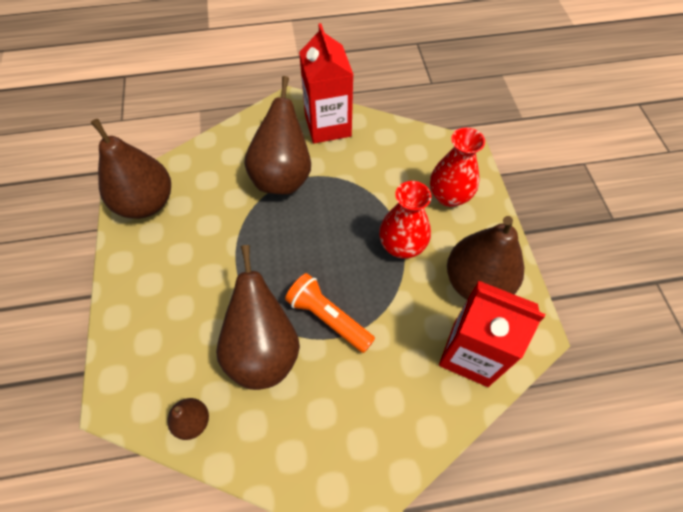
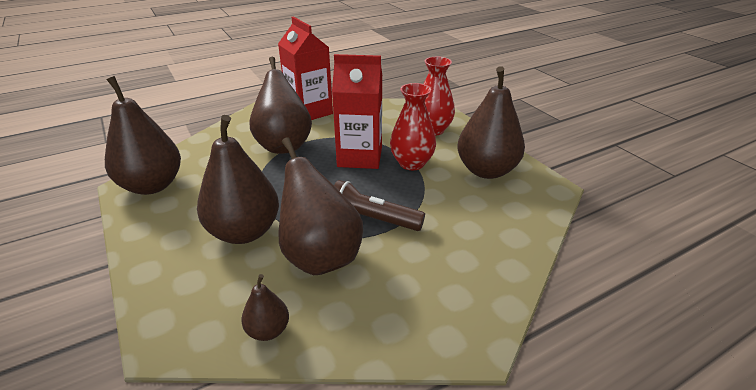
camera: 20 degrees left, 25 degrees down
orange flashlight [285,273,375,353] -> brown flashlight [334,180,425,231]
red carton [439,281,545,387] -> red carton moved to [332,54,382,169]
none -> brown pear [197,115,279,244]

